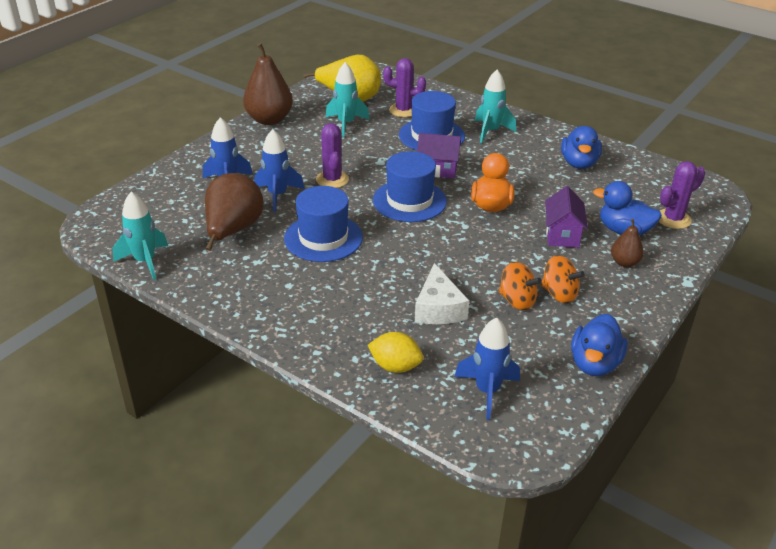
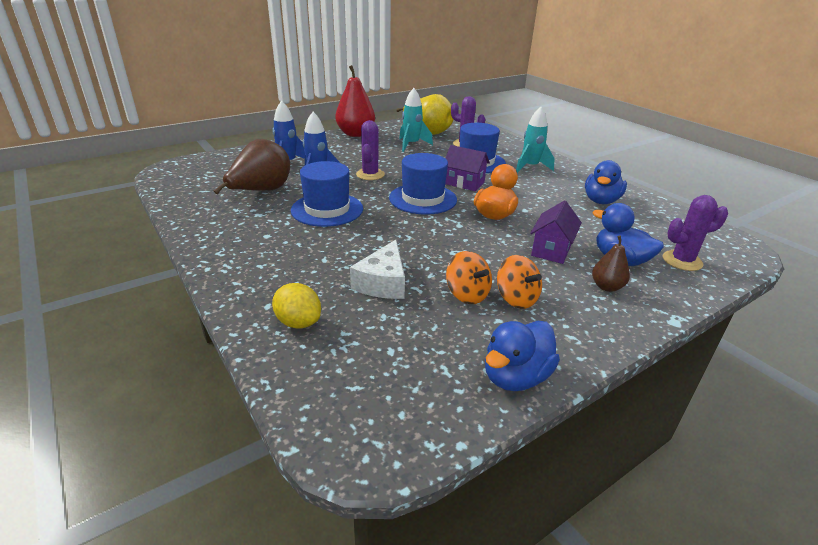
camera: 20 degrees right, 5 degrees down
turquoise rocket [112,192,168,280] -> none
brown pear [243,43,293,125] -> red pear [336,65,375,137]
blue rocket [454,318,520,420] -> none

